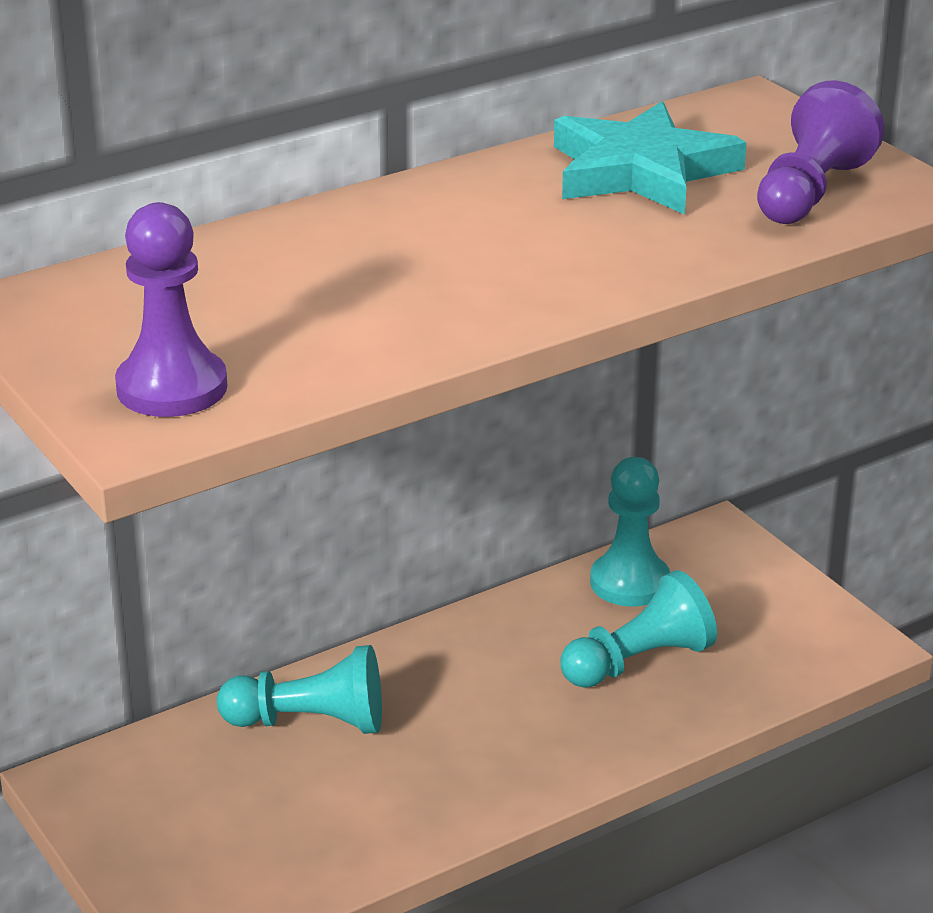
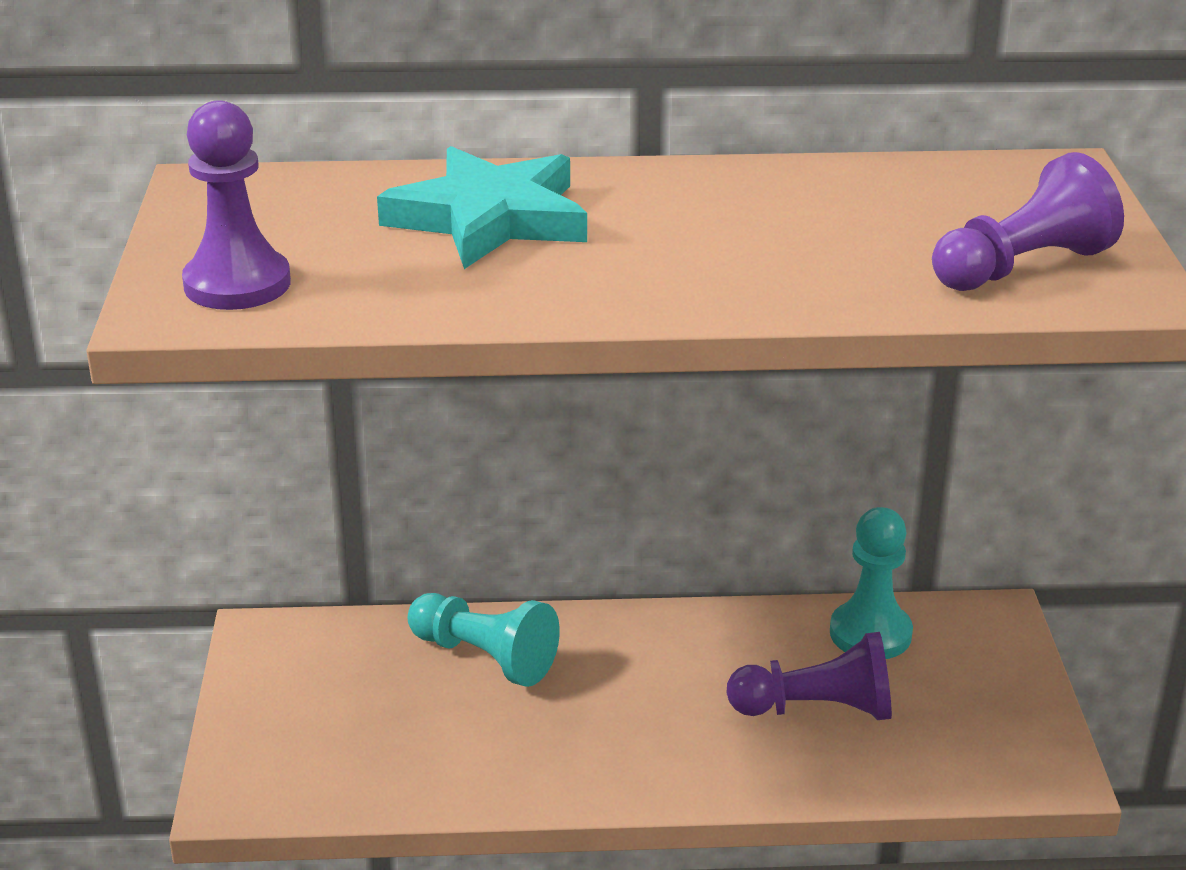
camera: 30 degrees right, 0 degrees up
turquoise star [554,101,747,215] -> turquoise star moved to [377,146,587,269]
turquoise pawn [561,570,717,688] -> purple pawn [726,632,892,720]

